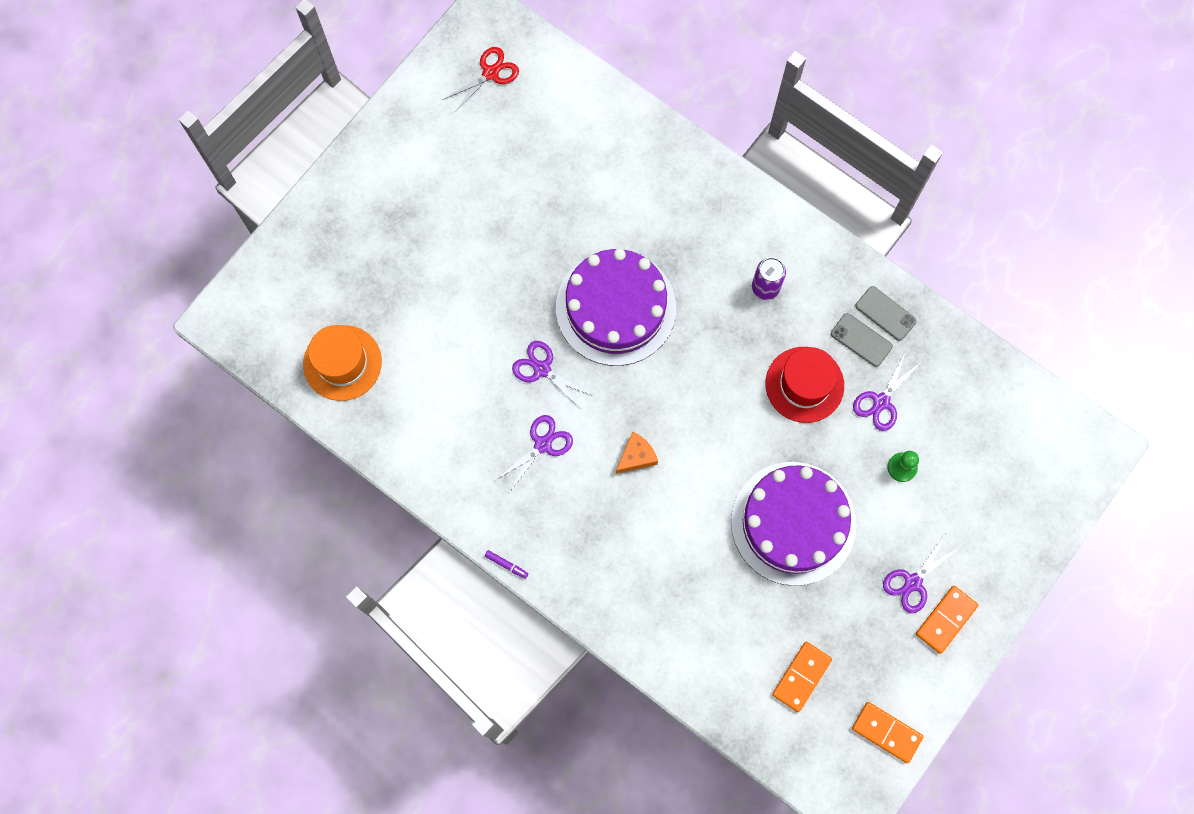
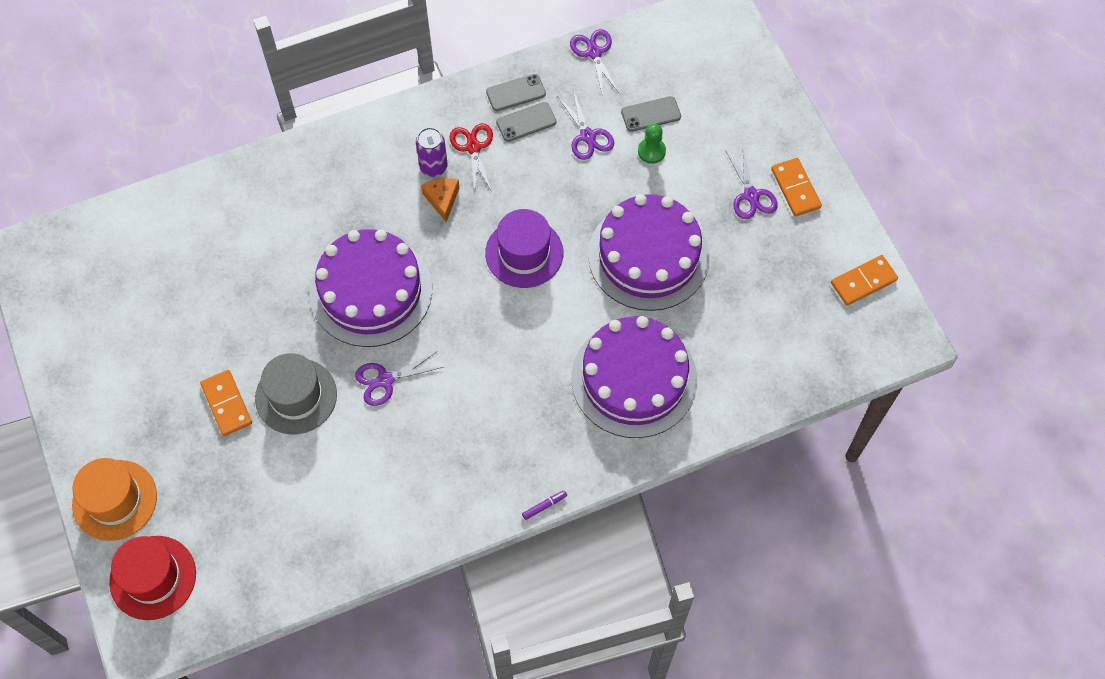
camera: 60 degrees left, 10 degrees down
orange hat [303,325,382,401] -> orange hat moved to [72,458,157,541]
red scissors [443,47,519,112] -> red scissors moved to [449,123,493,195]
purple scissors [497,415,573,493] -> purple scissors moved to [570,29,619,93]
orange cheese [616,432,658,474] -> orange cheese moved to [421,178,460,222]
red hat [766,347,844,423] -> red hat moved to [109,536,196,620]
orange domino [772,642,832,712] -> orange domino moved to [200,370,252,436]
none -> grey hat [255,353,337,434]
none -> purple hat [485,209,563,288]
none -> purple cake [571,316,697,438]
none -> grey phone [621,96,681,132]

